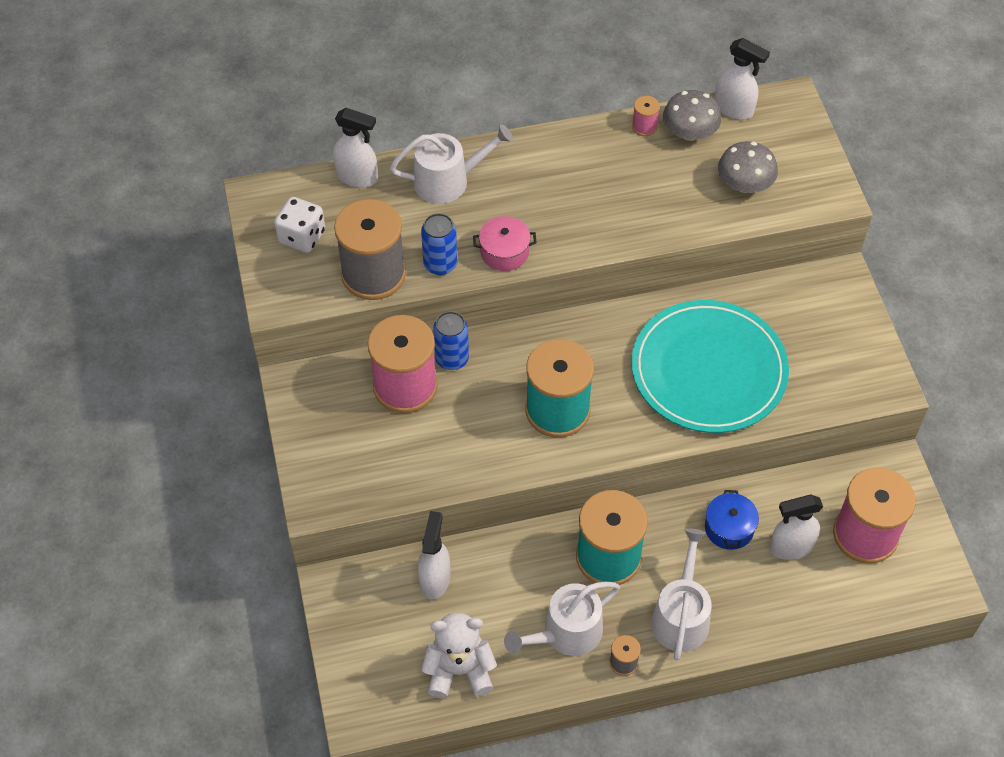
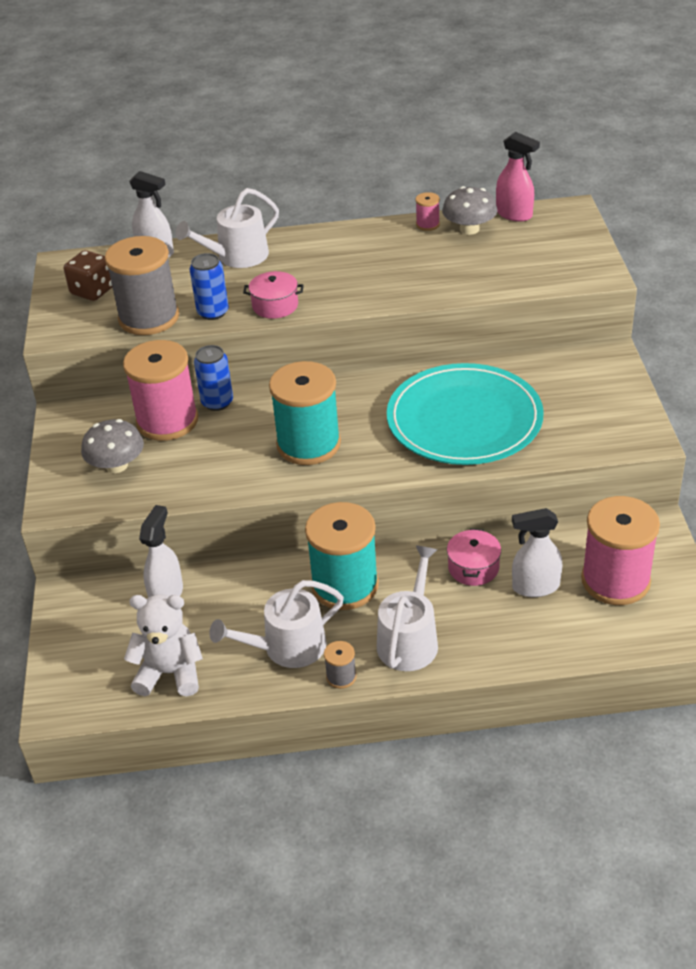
camera: 10 degrees right, 15 degrees down
white dice [274,197,325,253] -> brown dice [64,250,112,301]
white watering can [390,124,513,204] -> white watering can turned 150 degrees clockwise [175,188,279,268]
blue pot [705,490,759,550] -> pink pot [447,529,501,586]
white spray bottle [715,38,770,120] -> pink spray bottle [496,132,540,222]
grey mushroom [718,141,778,193] -> grey mushroom moved to [81,419,144,473]

